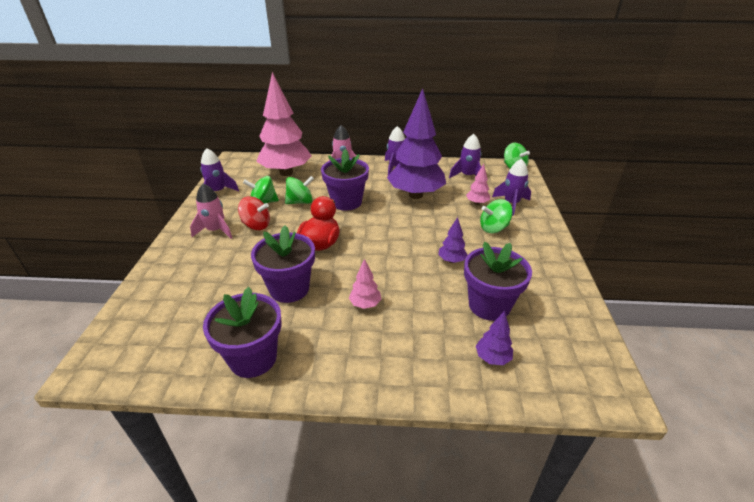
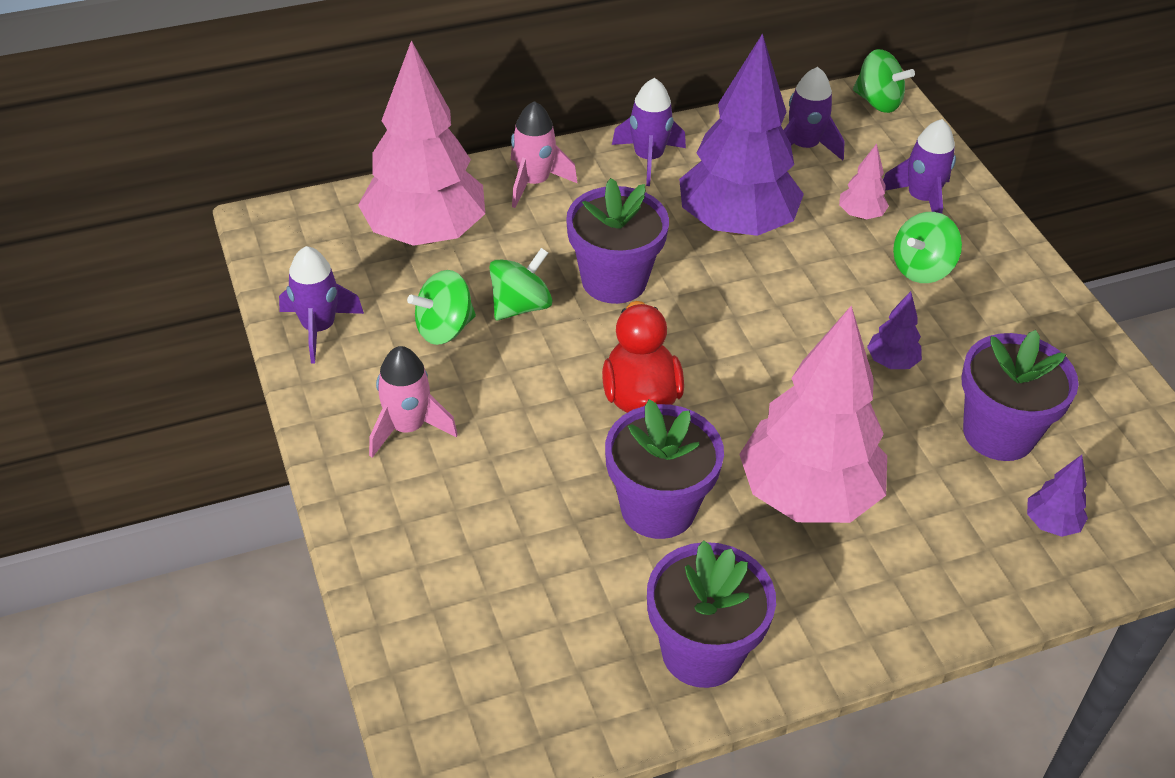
camera: 25 degrees left, 10 degrees up
red spinning top [238,197,270,230] -> none
pink tree [349,259,381,309] -> pink tree [739,306,887,523], size x2.46

